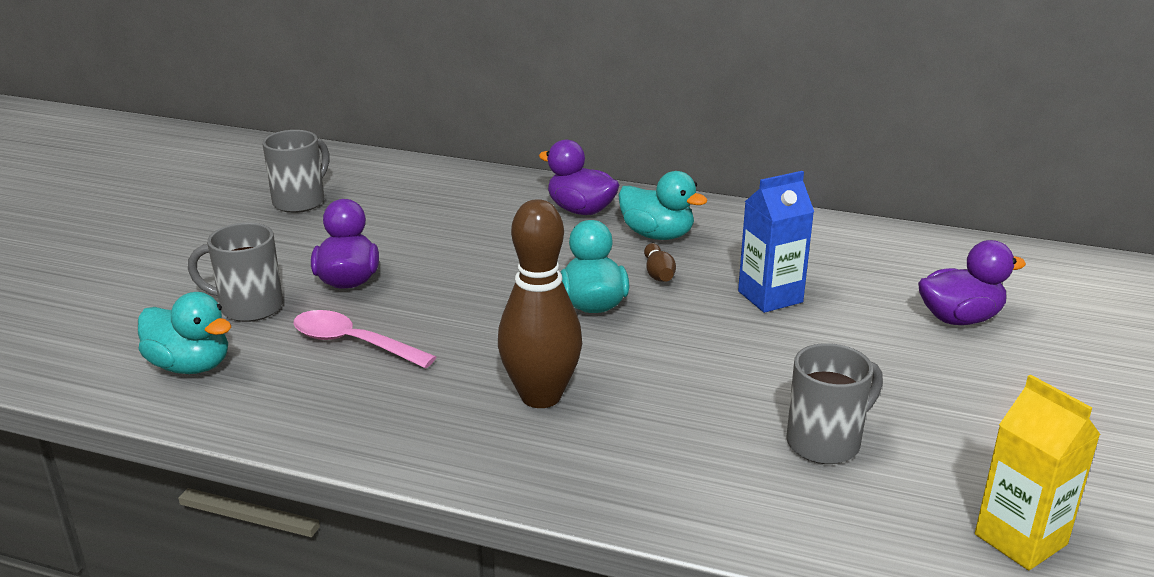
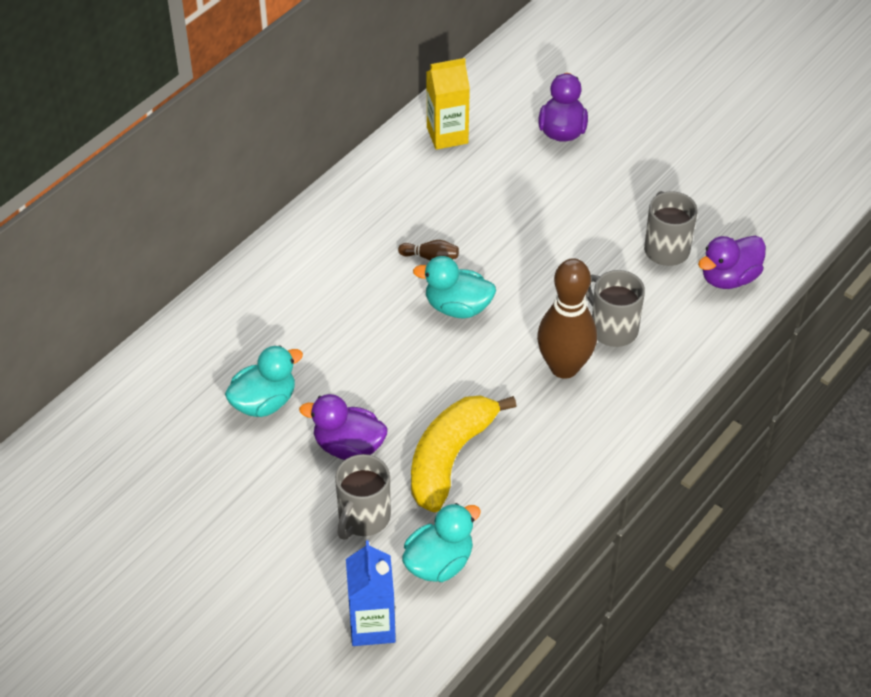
camera: 70 degrees left, 20 degrees up
grey mug [262,130,329,213] -> grey mug moved to [586,270,645,347]
pink spoon [293,310,436,368] -> yellow banana [411,395,517,512]
purple duck [539,140,619,215] -> purple duck moved to [698,236,766,289]
turquoise duck [618,171,707,240] -> turquoise duck moved to [225,345,303,417]
blue carton [738,171,814,313] -> blue carton moved to [346,540,396,646]
yellow carton [975,374,1101,571] -> yellow carton moved to [426,58,470,150]

